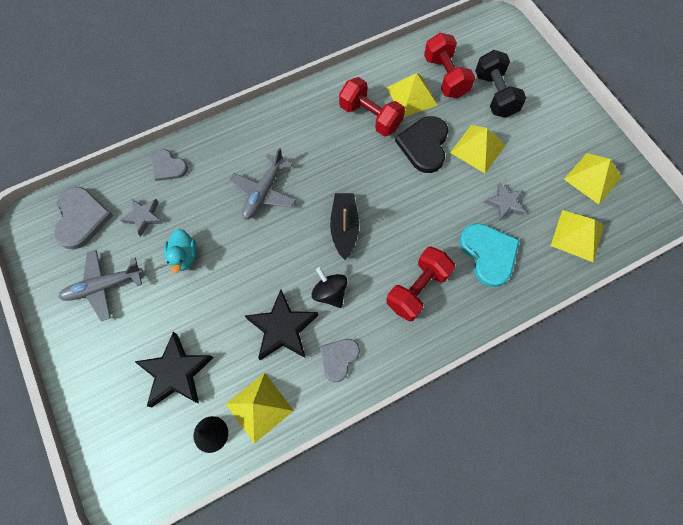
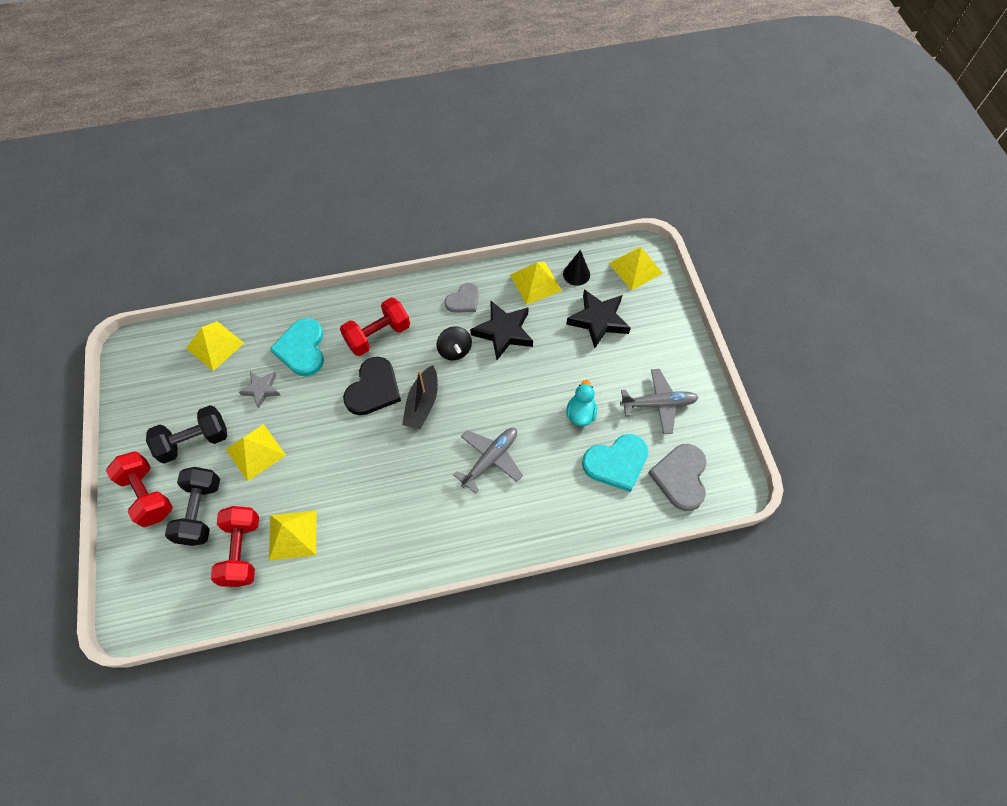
camera: 165 degrees left, 5 degrees down
grey star [120,199,163,236] -> turquoise heart [582,434,648,492]
grey heart [151,149,188,181] -> none
red dumbbell [339,77,405,137] -> red dumbbell moved to [106,451,173,527]
black heart [395,116,448,173] -> black heart moved to [343,357,401,415]
yellow pyramid [564,153,622,204] -> yellow pyramid moved to [609,247,663,291]
none -> black dumbbell [146,405,227,464]

